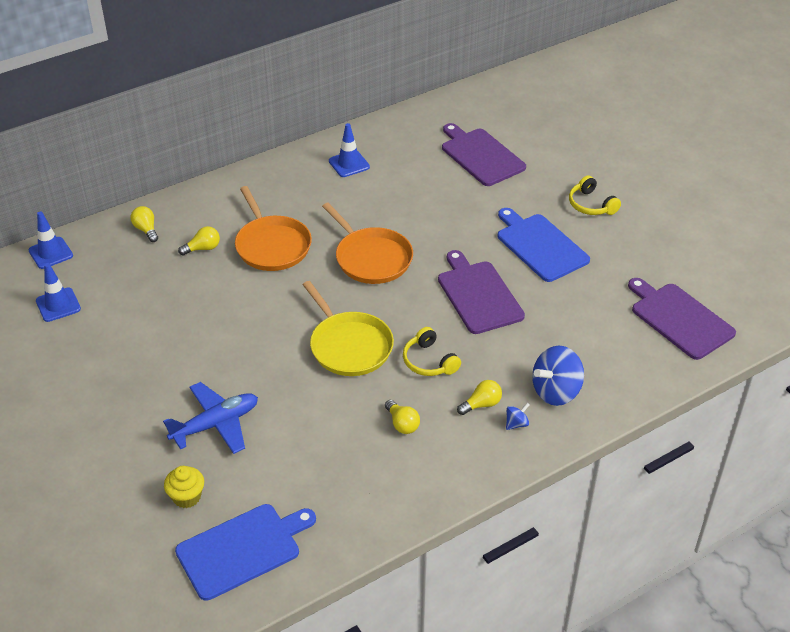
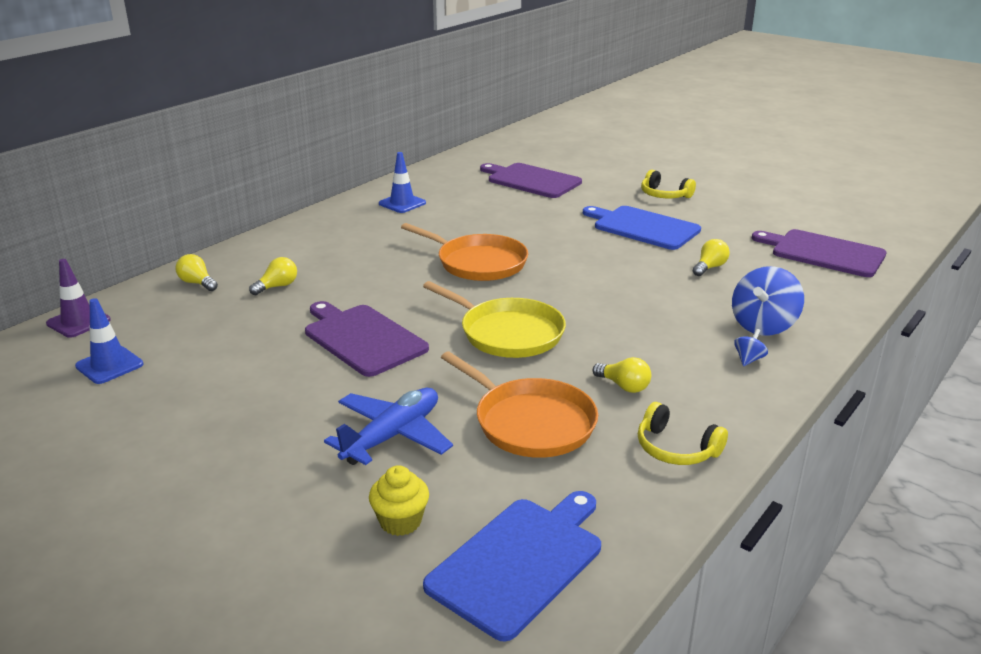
camera: 20 degrees left, 15 degrees down
blue traffic cone [28,211,73,269] -> purple traffic cone [46,259,111,338]
orange pan [235,186,312,271] -> orange pan moved to [441,351,598,458]
yellow headphones [403,327,461,376] -> yellow headphones moved to [638,402,728,465]
purple cutting board [438,250,525,334] -> purple cutting board moved to [305,301,429,377]
yellow light bulb [457,380,502,415] -> yellow light bulb moved to [693,239,730,276]

